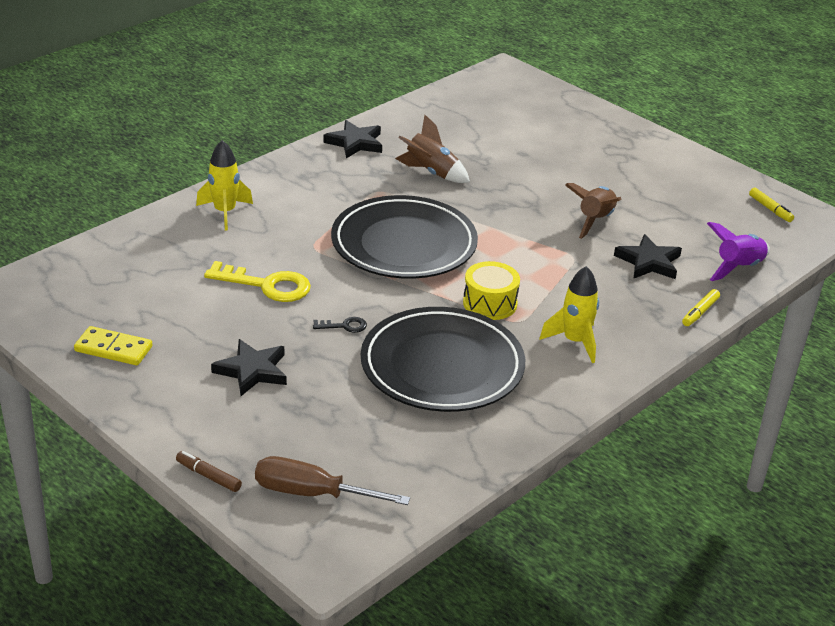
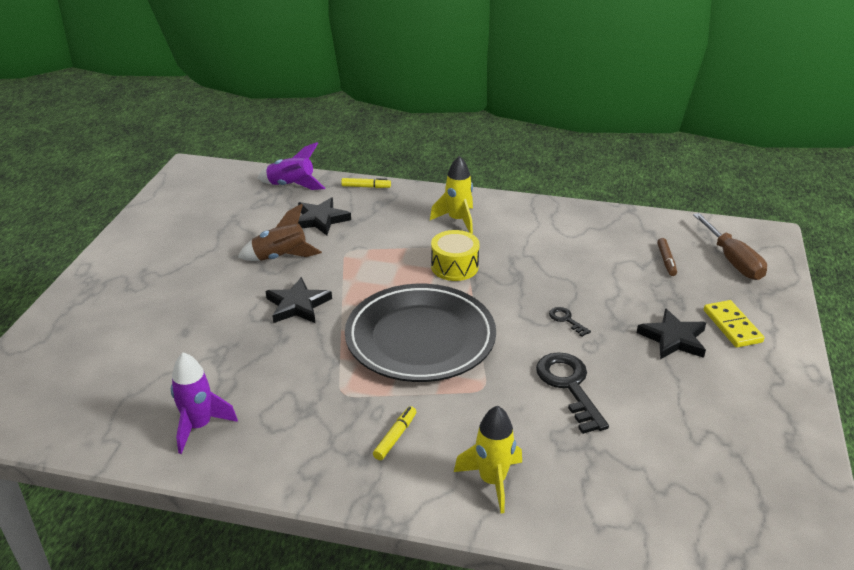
camera: 120 degrees left, 0 degrees up
yellow domino [74,326,152,365] -> yellow domino moved to [704,300,764,348]
brown marker [176,451,242,492] -> brown marker moved to [657,238,677,276]
yellow key [204,261,311,302] -> black key [536,352,609,434]
black star [323,120,382,158] -> black star moved to [266,277,332,323]
black plate [361,307,525,412] -> none
brown rocket [395,115,470,183] -> none
yellow marker [749,188,794,222] -> yellow marker moved to [373,406,416,460]
none -> purple rocket [171,352,238,454]

